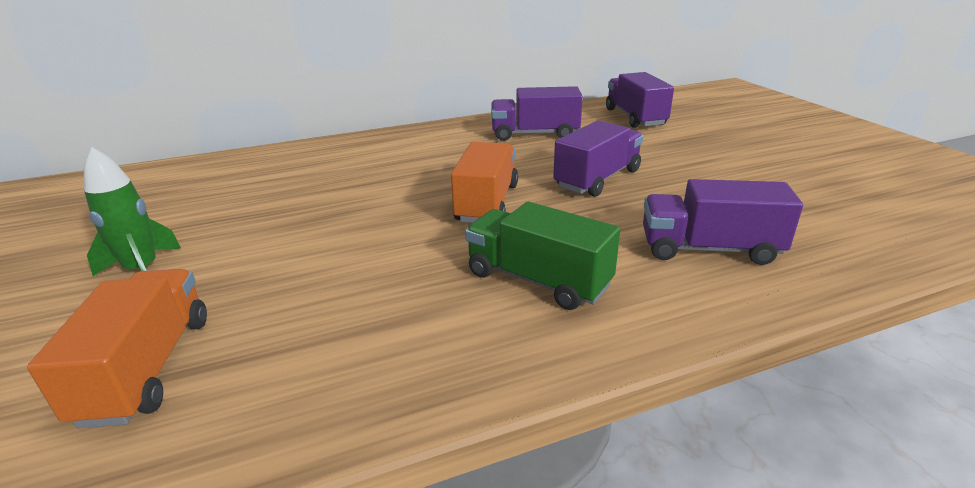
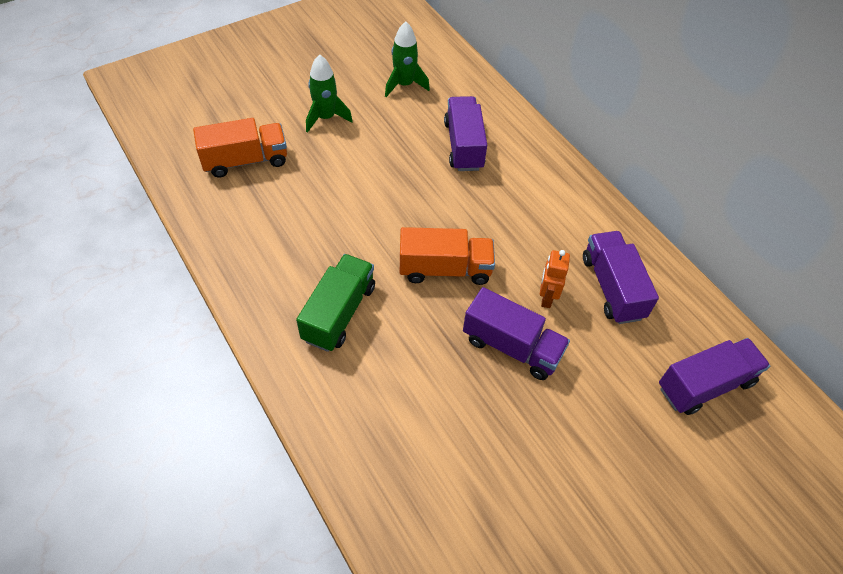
camera: 75 degrees right, 25 degrees up
purple truck [643,179,803,265] -> purple truck moved to [444,96,487,171]
none -> green rocket [385,21,430,97]
none -> orange robot [540,250,570,308]

